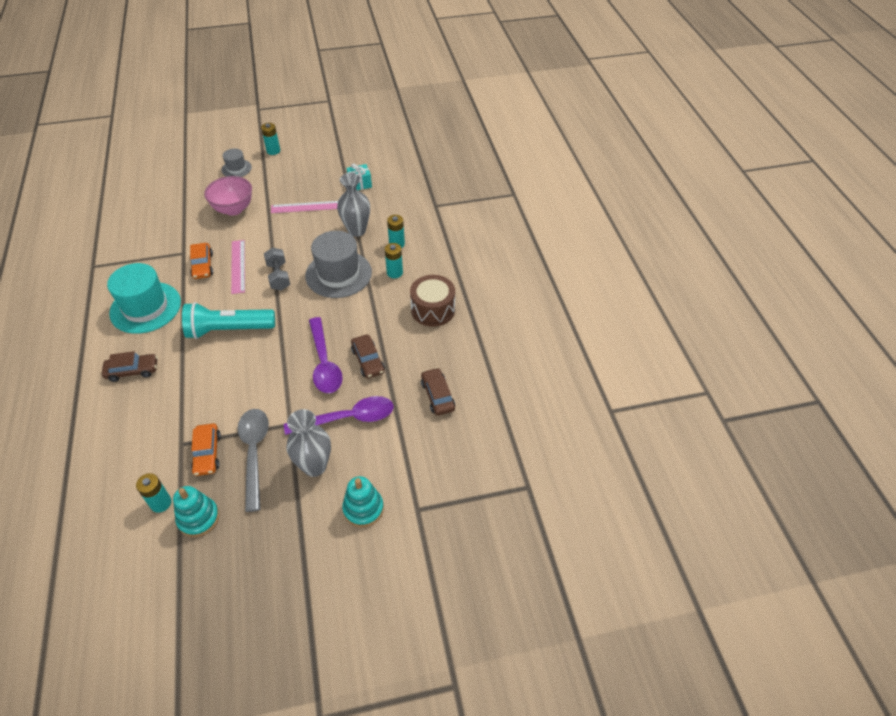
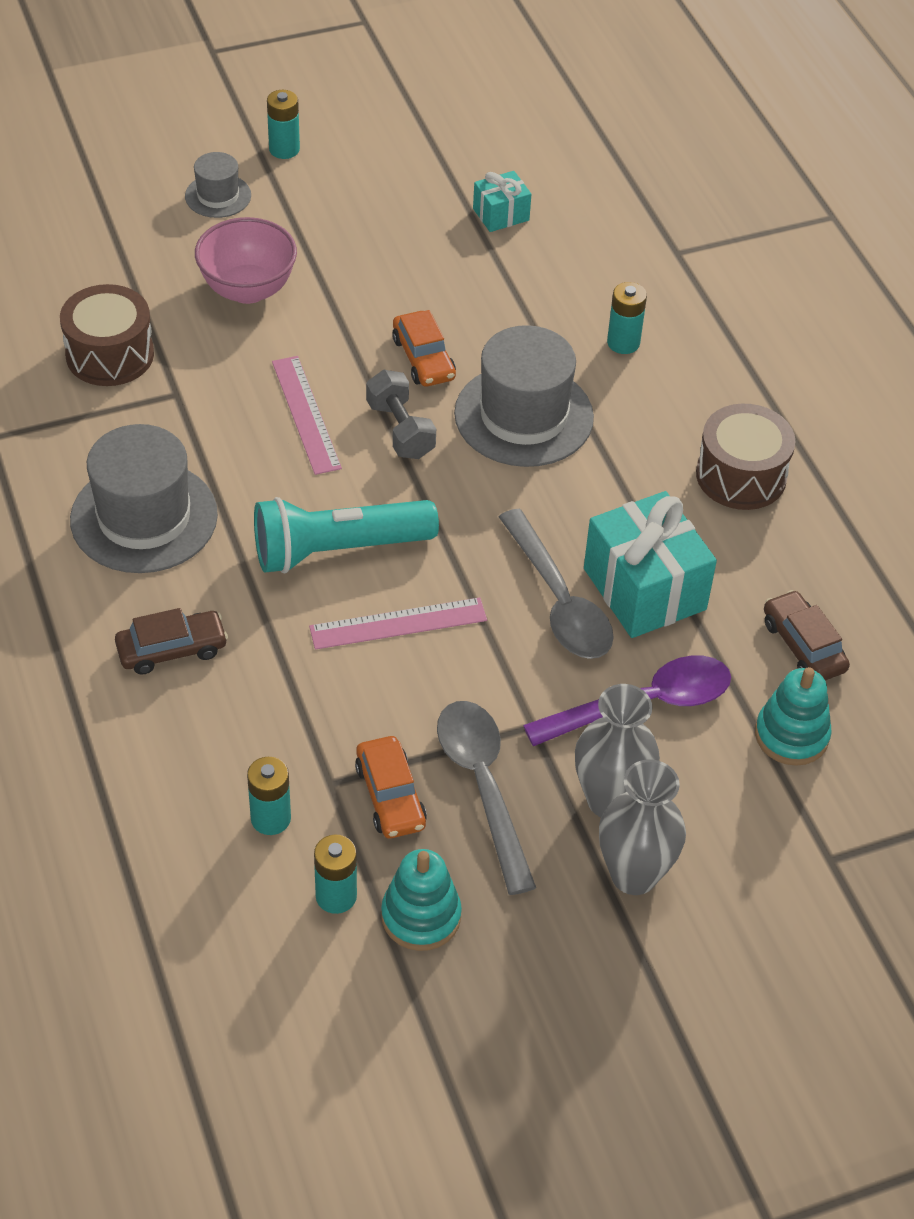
camera: 10 degrees left, 0 degrees up
turquoise hat [107,263,181,334] -> grey hat [70,424,218,573]
orange car [190,243,213,279] -> orange car moved to [392,310,456,387]
pink ruler [271,201,338,213] -> pink ruler moved to [309,597,487,650]
purple spoon [309,317,343,393] -> grey spoon [499,509,614,659]
grey vase [337,173,370,237] -> grey vase moved to [599,760,686,895]
turquoise stacking toy [342,476,384,527] -> turquoise stacking toy moved to [755,667,832,766]
brown car [351,335,385,378] -> turquoise gift [584,491,717,638]
turquoise battery [385,243,403,278] -> turquoise battery moved to [247,757,291,835]
none -> brown drum [60,284,154,386]

